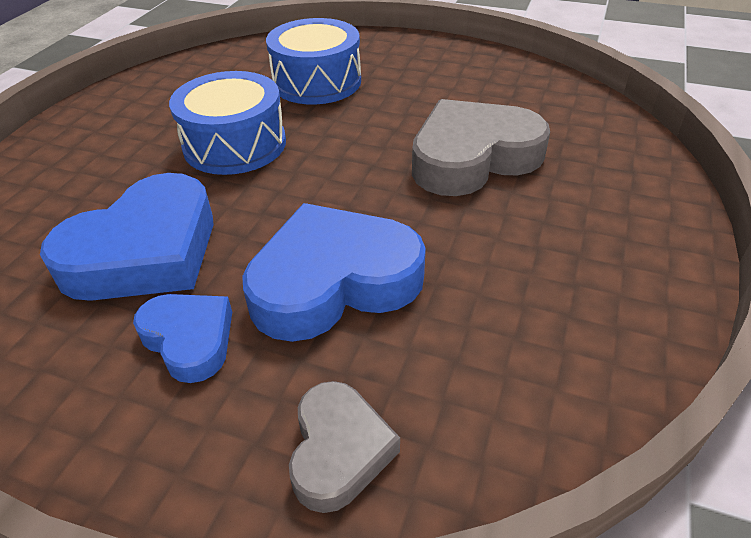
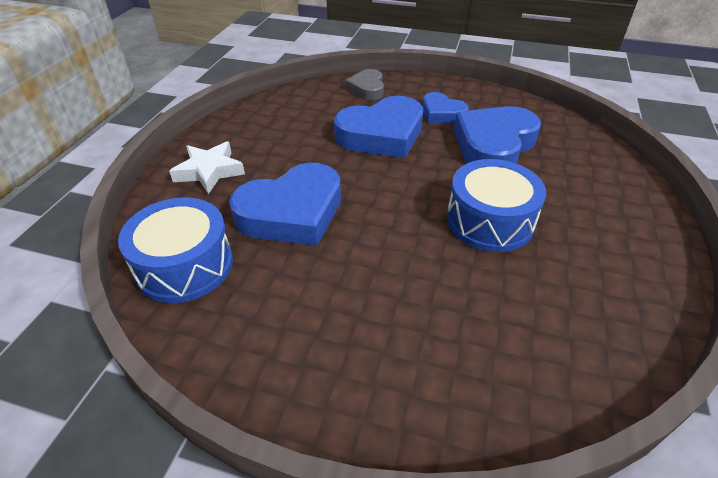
camera: 175 degrees right, 0 degrees up
blue drum [266,18,361,105] -> blue drum moved to [118,198,233,303]
grey heart [412,99,550,196] -> blue heart [229,163,341,246]
none -> white star [169,141,245,194]

